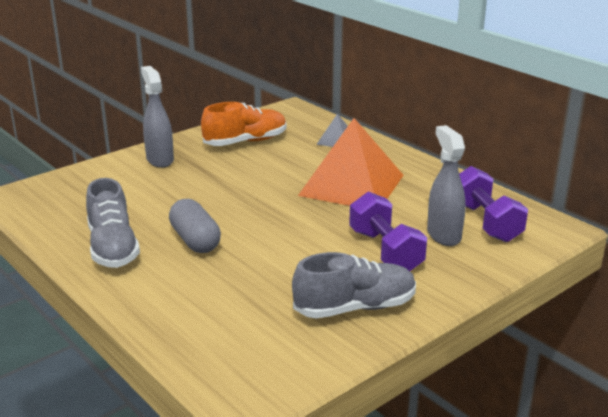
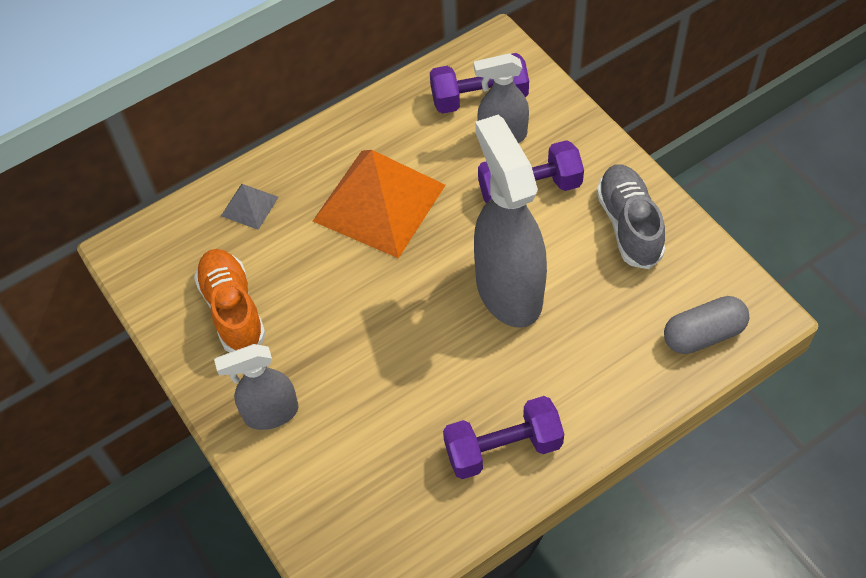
camera: 80 degrees left, 30 degrees up
grey shoe [86,178,140,268] -> purple dumbbell [443,396,564,479]
grey capsule [169,199,221,253] -> grey capsule moved to [664,296,749,354]
none -> grey spray bottle [474,115,547,328]

